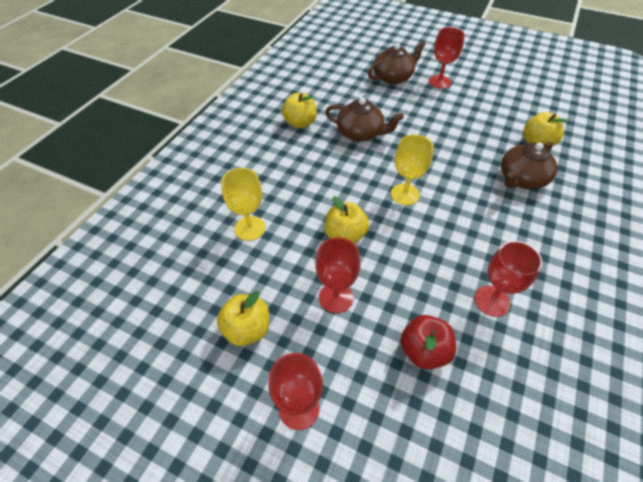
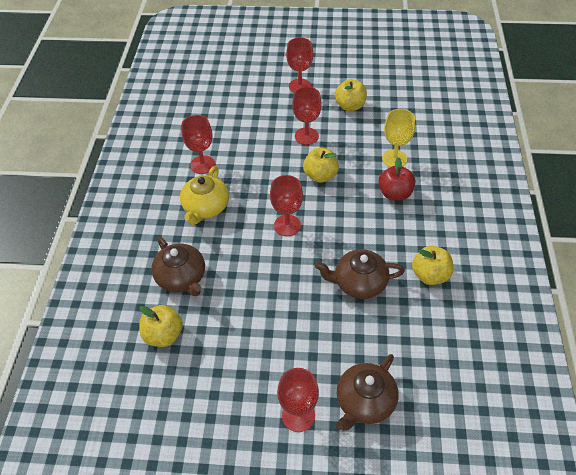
camera: 160 degrees right, 0 degrees up
yellow goblet [391,134,433,205] -> red goblet [270,175,303,236]
red apple [401,315,456,369] -> red apple moved to [378,157,415,201]
brown teapot [501,141,558,189] -> brown teapot turned 120 degrees clockwise [151,237,205,296]
none -> yellow teapot [180,166,229,225]

